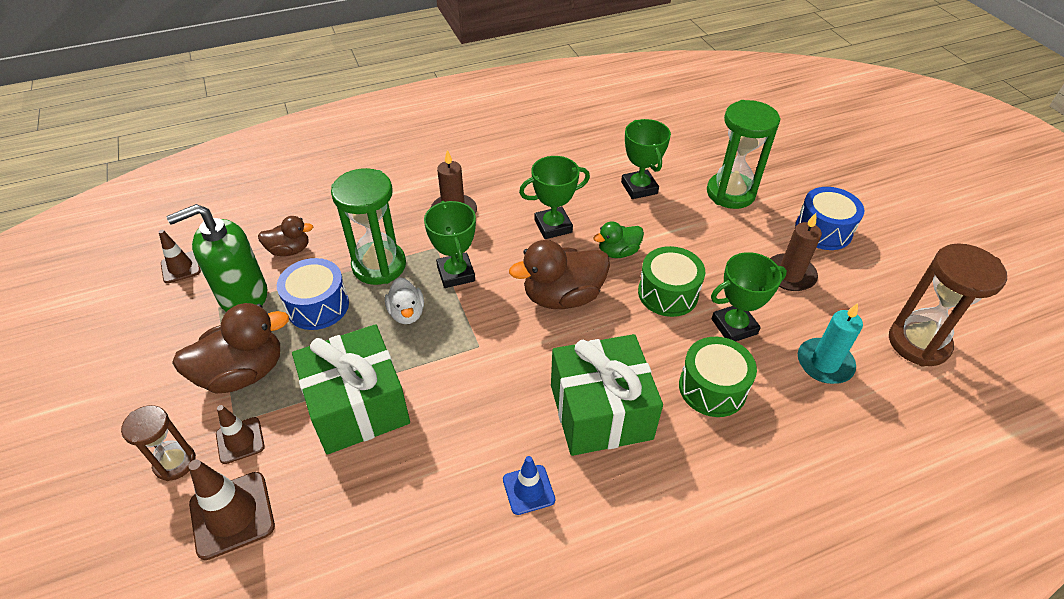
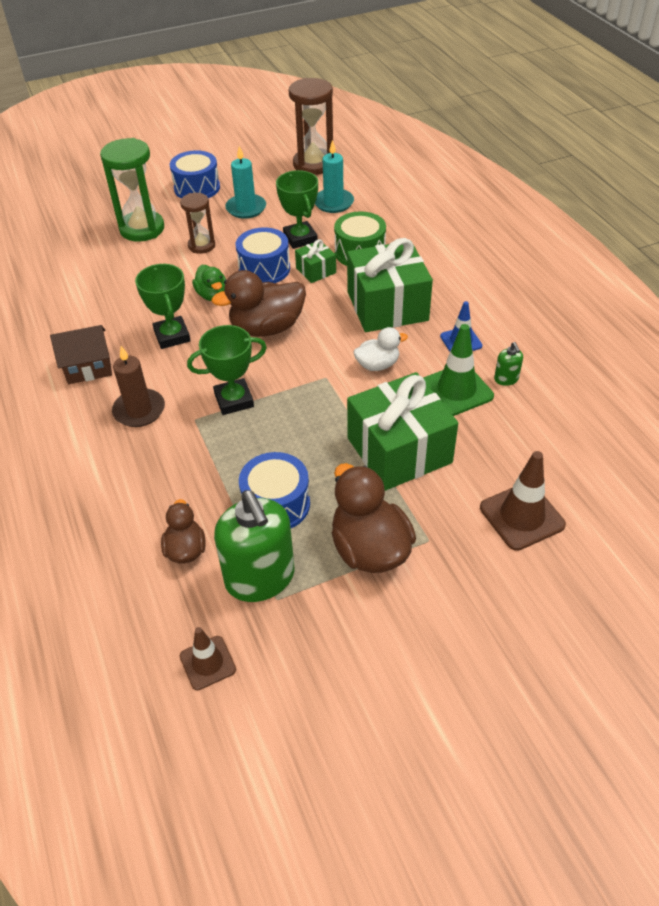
camera: 90 degrees left, 0 degrees up
brown hourglass [121,405,196,481] -> brown hourglass moved to [180,193,215,254]
brown traffic cone [216,405,265,464] -> none
green hourglass [331,168,406,285] -> none
white duck [385,277,424,324] -> white duck moved to [353,327,408,371]
brown duck [509,240,610,309] -> brown duck turned 90 degrees clockwise [211,270,306,337]
green trophy [621,119,671,199] -> none
green drum [638,246,705,317] -> blue drum [236,227,290,283]
brown candle [770,213,822,291] -> turquoise candle [225,146,266,219]
none -> brown house [50,325,112,384]
none -> green gift [295,239,336,283]
none -> green traffic cone [424,324,494,416]
none -> green soap dispenser [494,342,523,386]

